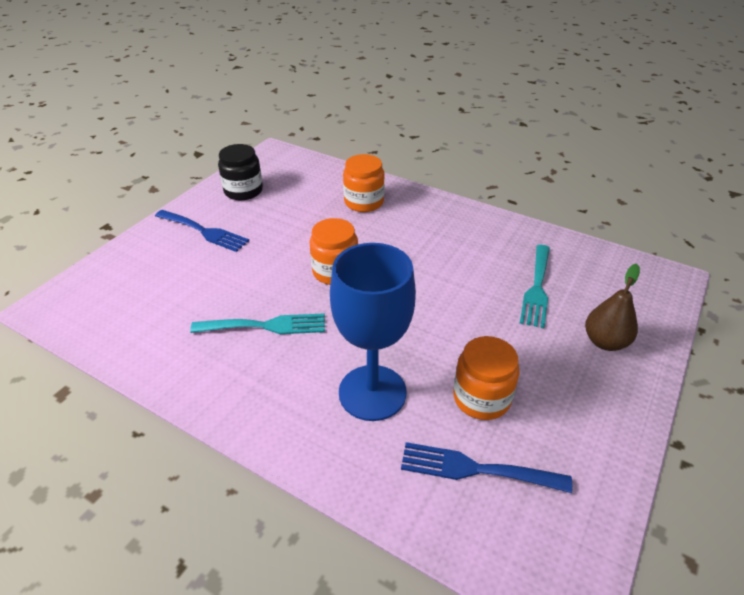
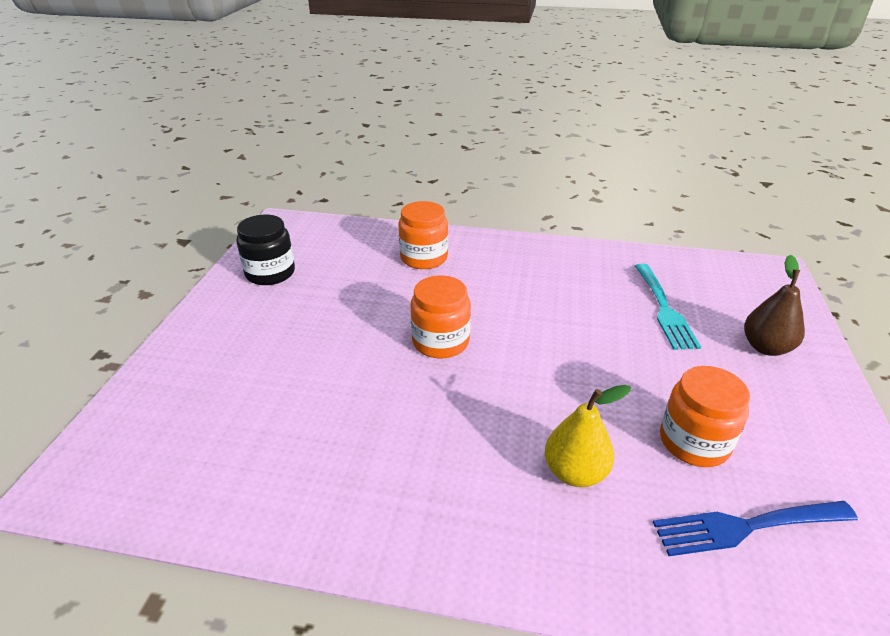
camera: 20 degrees left, 5 degrees down
blue fork [155,210,249,252] -> none
turquoise fork [190,313,325,334] -> none
blue goblet [330,243,416,421] -> yellow pear [545,385,631,487]

